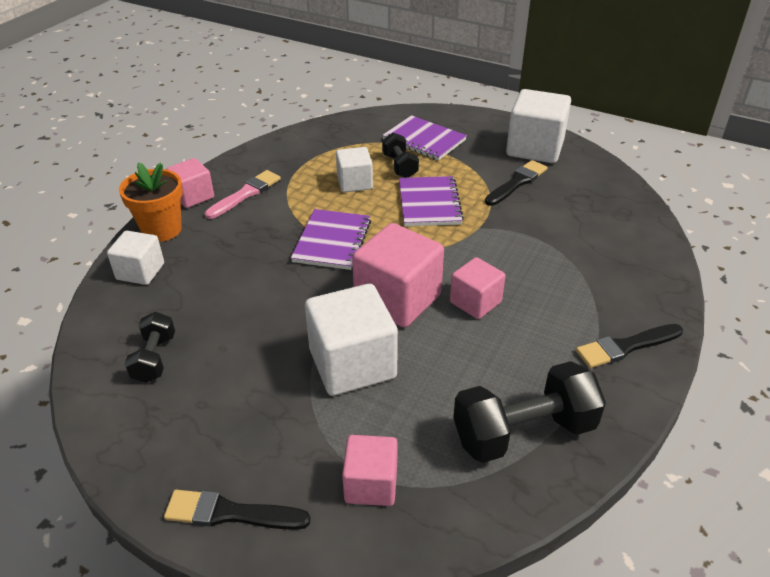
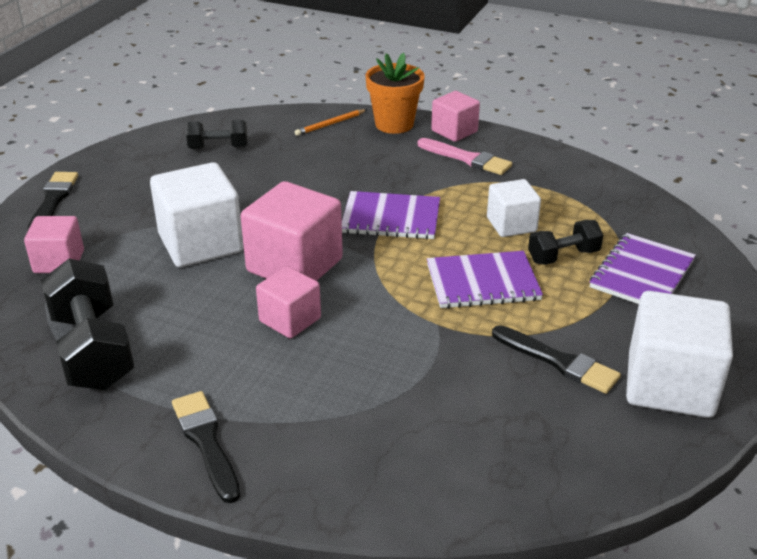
camera: 85 degrees right, 5 degrees down
white cube [107,231,164,285] -> orange pencil [295,109,367,136]

